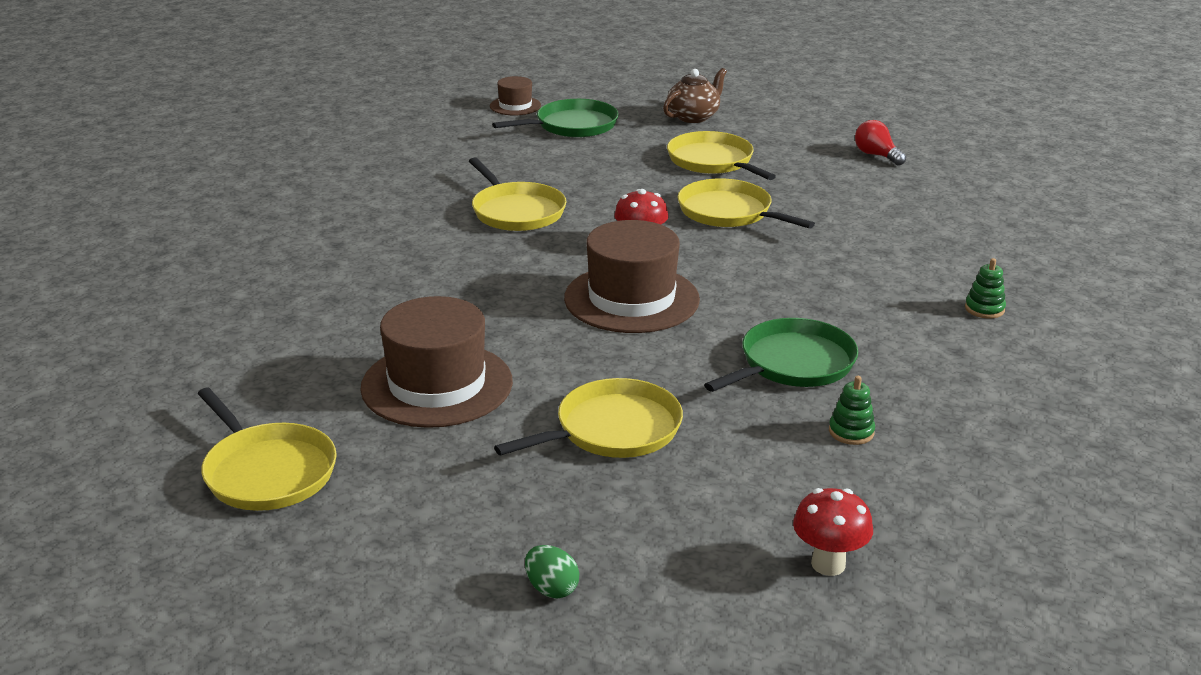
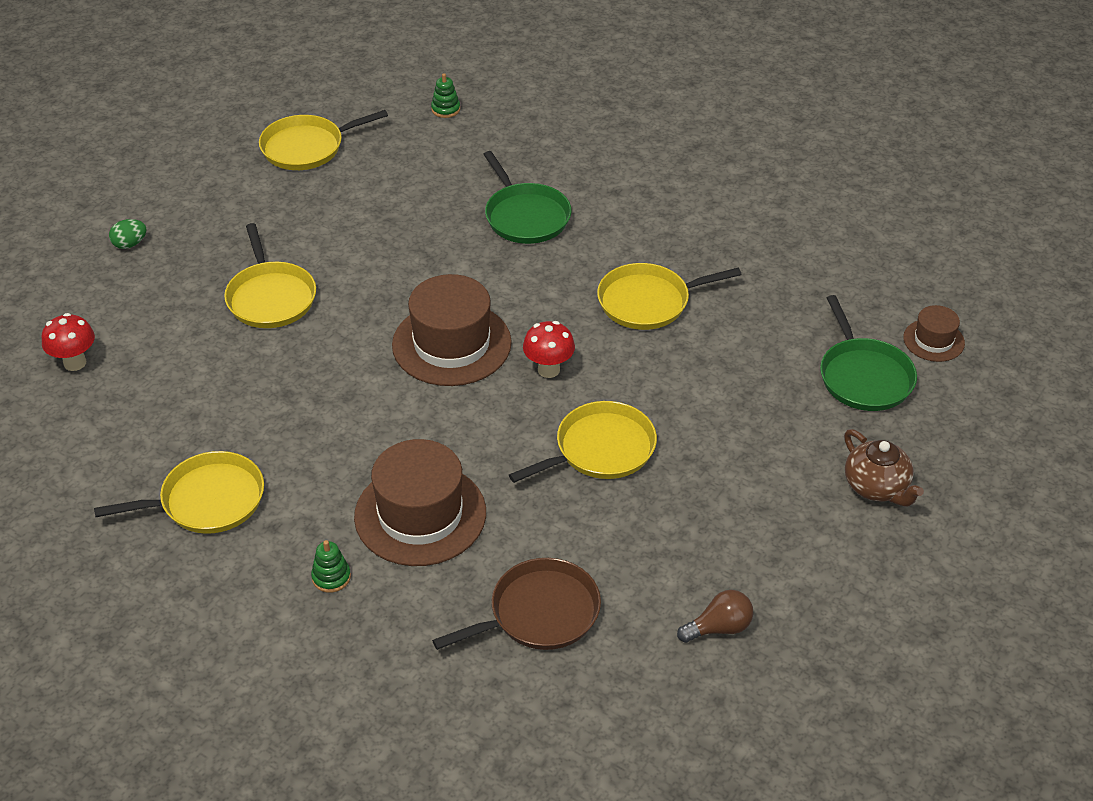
camera: 105 degrees right, 15 degrees up
brown hat [360,296,513,428] -> brown hat moved to [354,439,486,566]
yellow pan [667,131,776,180] -> yellow pan moved to [94,451,264,534]
green pan [704,318,858,392] -> green pan moved to [483,151,572,244]
green stacking toy [829,376,875,445] -> green stacking toy moved to [431,73,460,118]
red light bulb [855,120,906,166] -> brown light bulb [677,590,753,643]
none -> brown pan [432,558,601,650]

